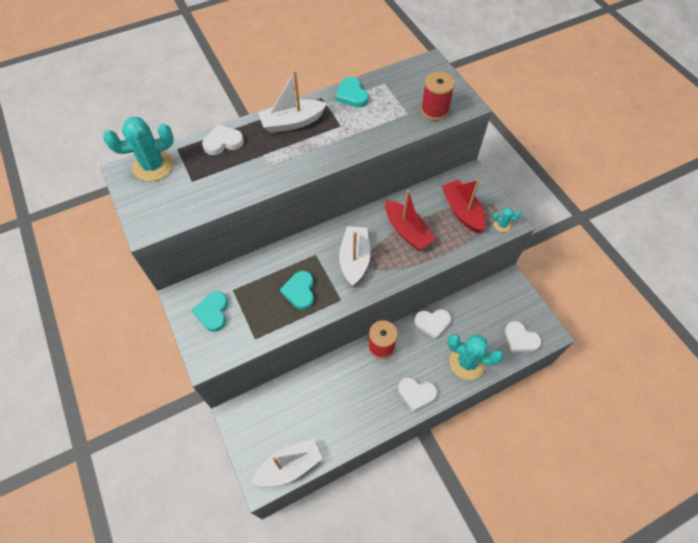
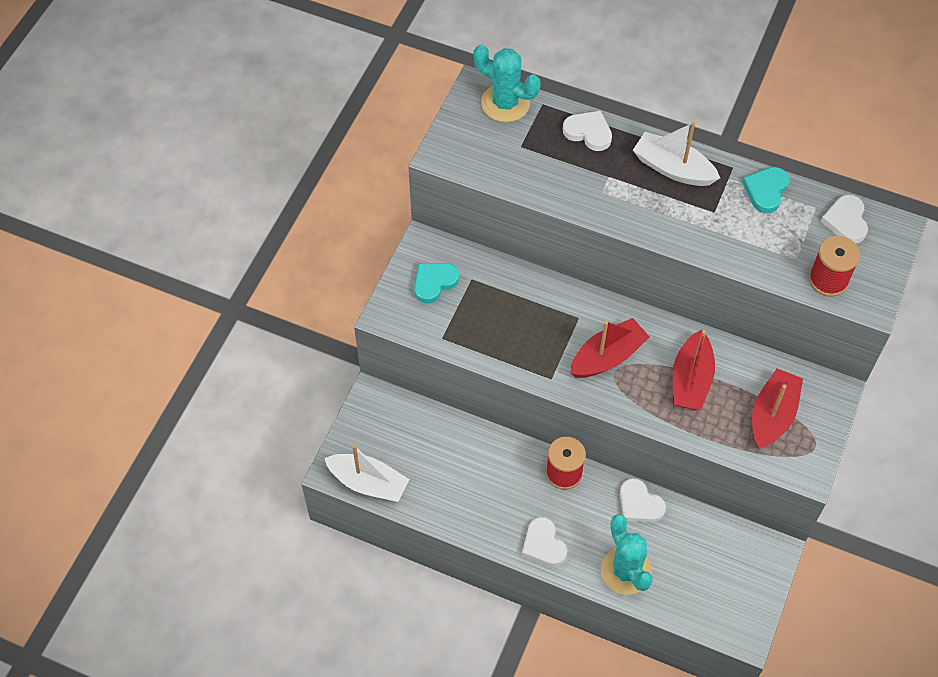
camera: 50 degrees right, 0 degrees up
turquoise heart [280,271,314,310] -> none
white boat [339,226,370,286] -> red boat [570,318,650,378]
turquoise cactus [493,208,521,233] -> none
white heart [505,321,541,352] -> white heart moved to [821,195,868,244]

